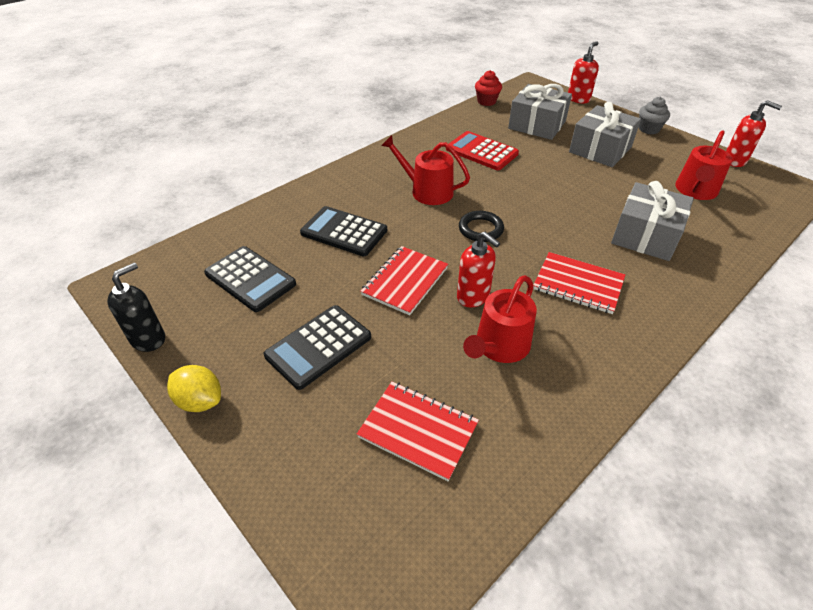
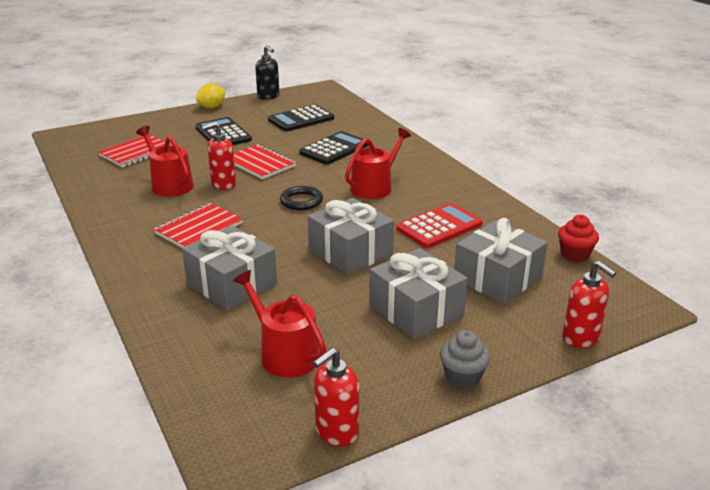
camera: 105 degrees right, 15 degrees down
none -> grey gift [308,198,394,275]

